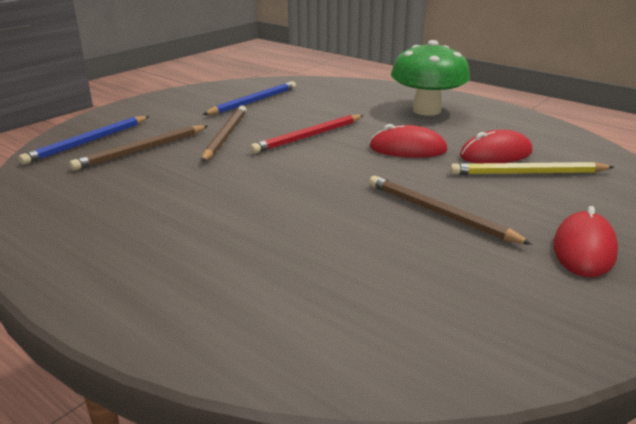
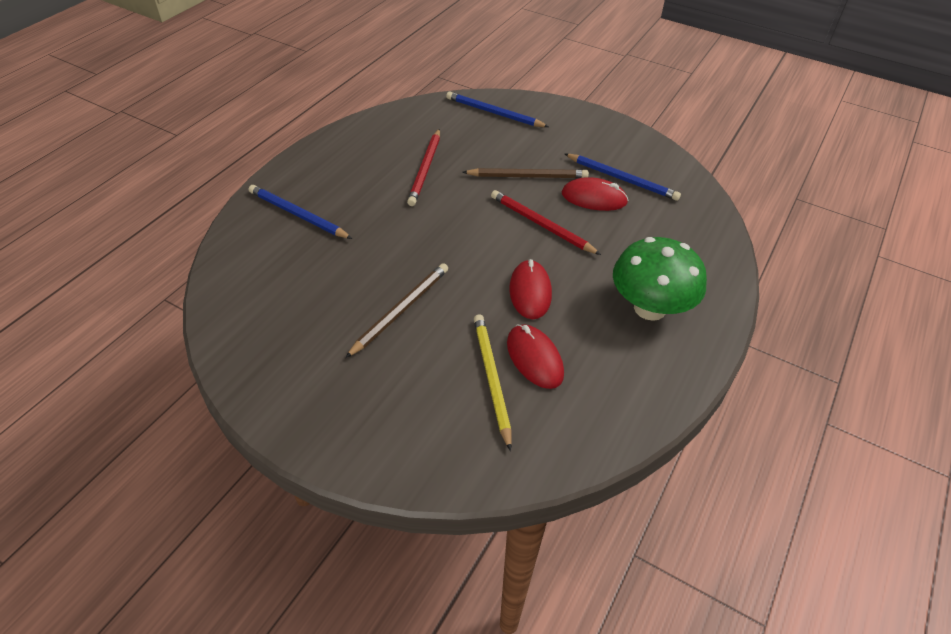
camera: 80 degrees right, 20 degrees up
brown pencil [69,125,208,171] -> none
red mouse [553,206,618,277] -> red mouse moved to [562,177,628,211]
none -> blue pencil [249,185,352,239]
none -> red pencil [407,129,440,206]

